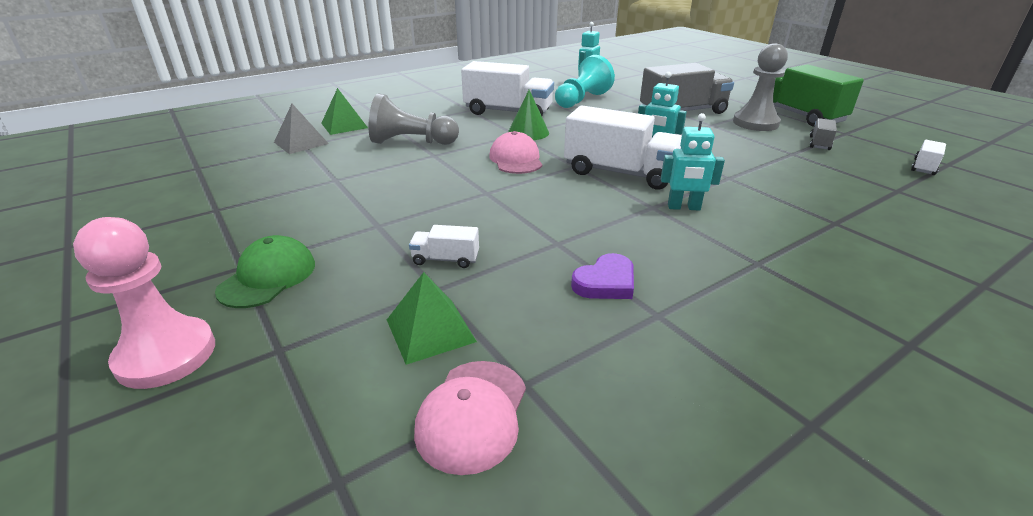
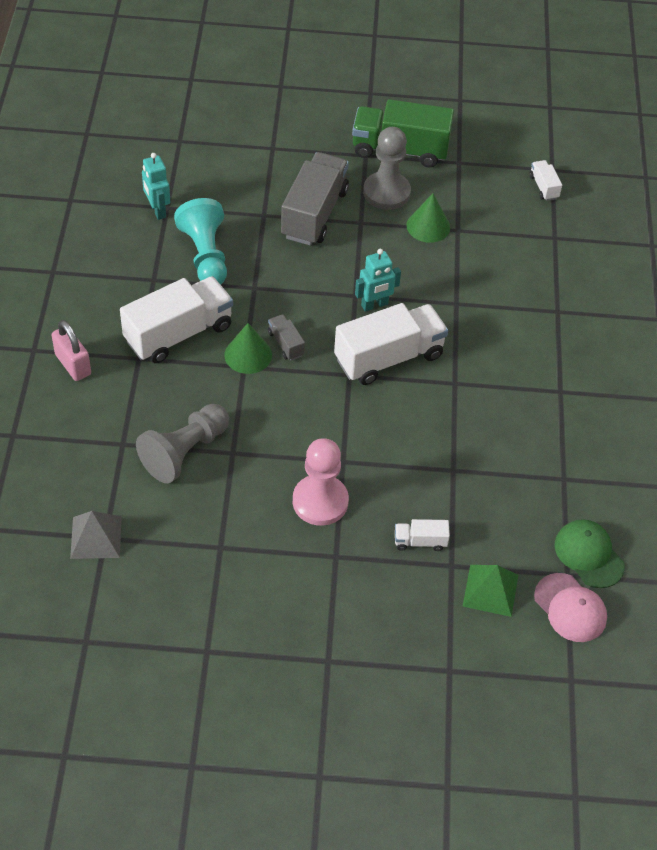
camera: 55 degrees left, 20 degrees up
pink pawn [73,217,215,389] -> pink pawn moved to [293,438,349,526]
green cap [215,235,315,308] -> green cap moved to [555,519,625,588]
green pyramid [321,88,368,135] -> none
white truck [409,225,479,268] -> white truck turned 45 degrees clockwise [395,519,450,551]
pink cap [489,131,542,174] -> none
purple heart [571,253,634,299] -> none
turquoise robot [661,113,725,211] -> none
grey truck [810,118,837,150] -> grey truck moved to [268,314,305,360]
none -> pink padlock [52,320,91,381]
none -> green cone [406,194,450,243]

